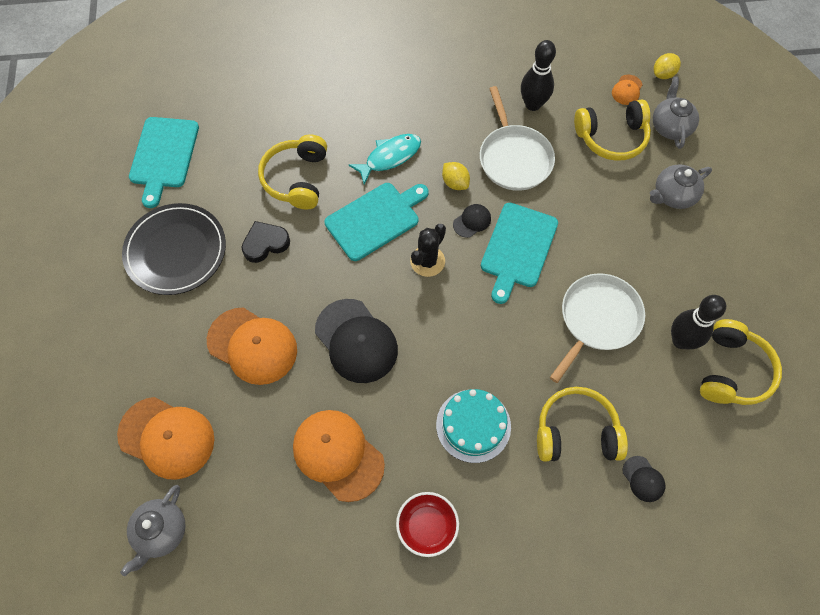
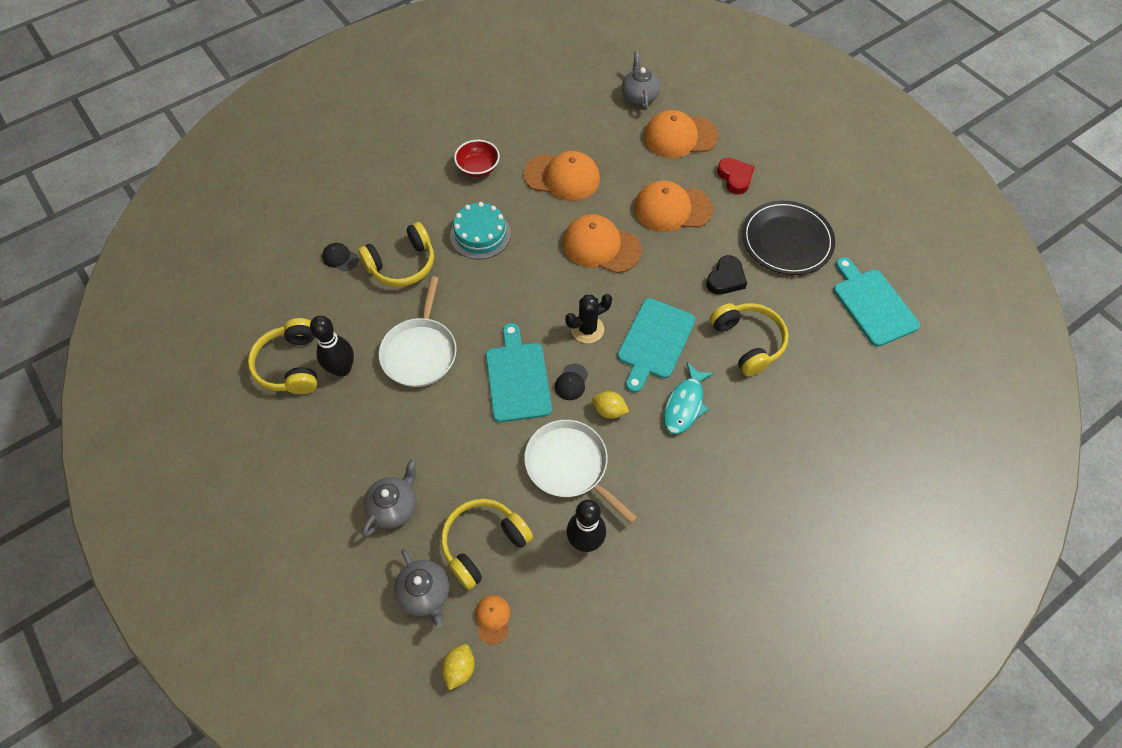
camera: 150 degrees right, 5 degrees down
black cap [315,299,398,383] -> orange cap [563,215,642,273]
black cactus [410,224,446,277] -> black cactus turned 60 degrees clockwise [565,294,612,343]
none -> red heart [717,158,755,194]

